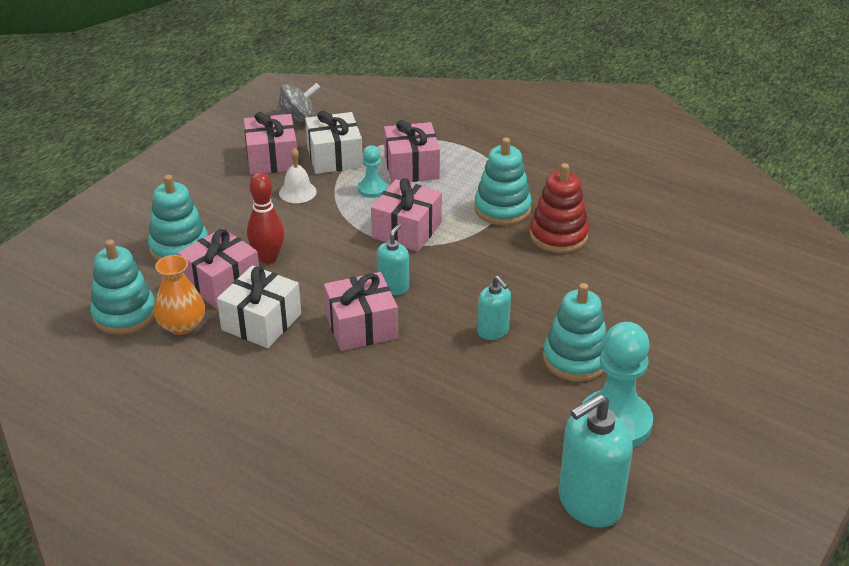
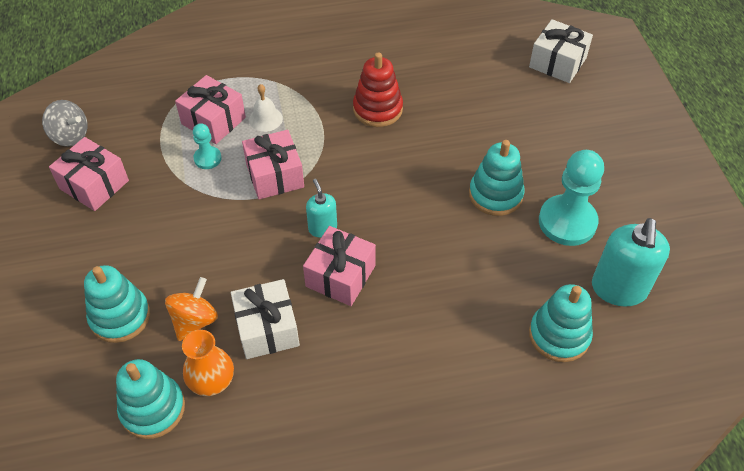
camera: 45 degrees left, 15 degrees up
pink gift [177,228,259,308] -> orange spinning top [165,277,218,341]
red bowling pin [247,172,284,264] -> none
grey spinning top [276,83,320,122] -> grey spinning top turned 90 degrees clockwise [42,100,88,146]
white bell [279,148,317,203] -> white bell moved to [249,84,283,132]
white gift [305,111,363,174] -> white gift moved to [529,19,593,83]
turquoise stacking toy [474,138,532,225] -> turquoise stacking toy moved to [529,284,593,362]
turquoise soap dispenser [477,276,511,340] -> none

